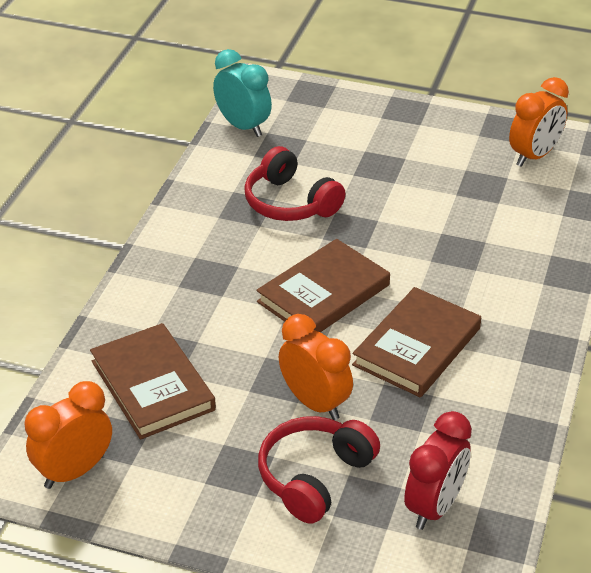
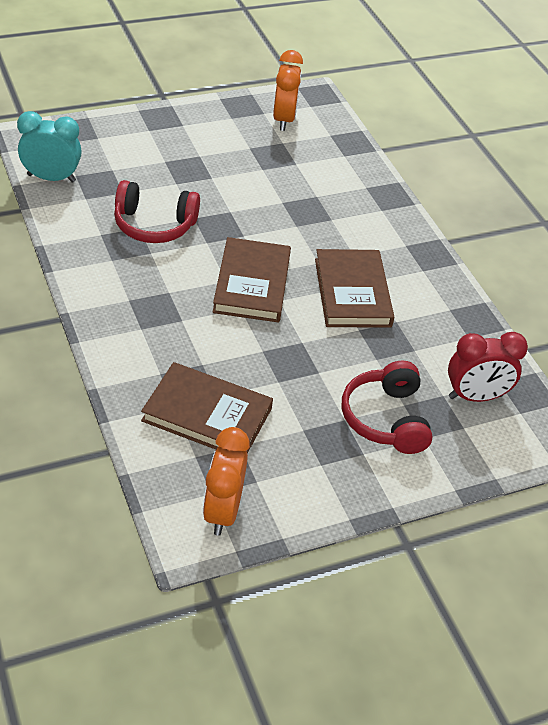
camera: 45 degrees left, 5 degrees up
orange clock [279,314,353,420] -> none
red clock [404,411,472,530] -> red clock turned 90 degrees clockwise [448,332,528,402]

